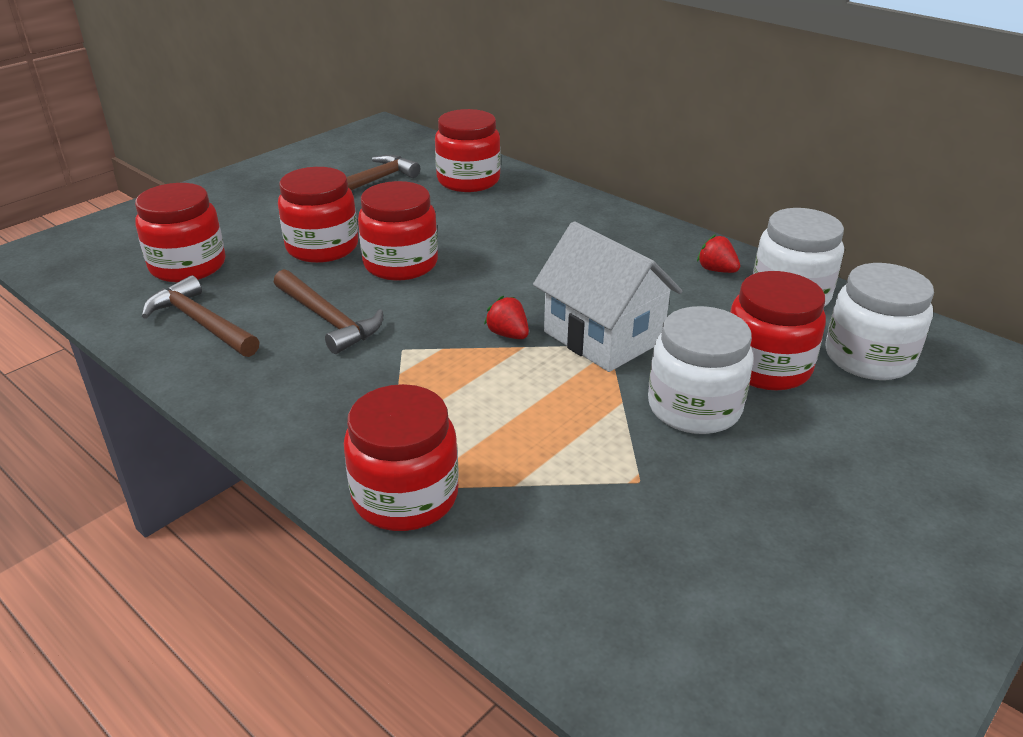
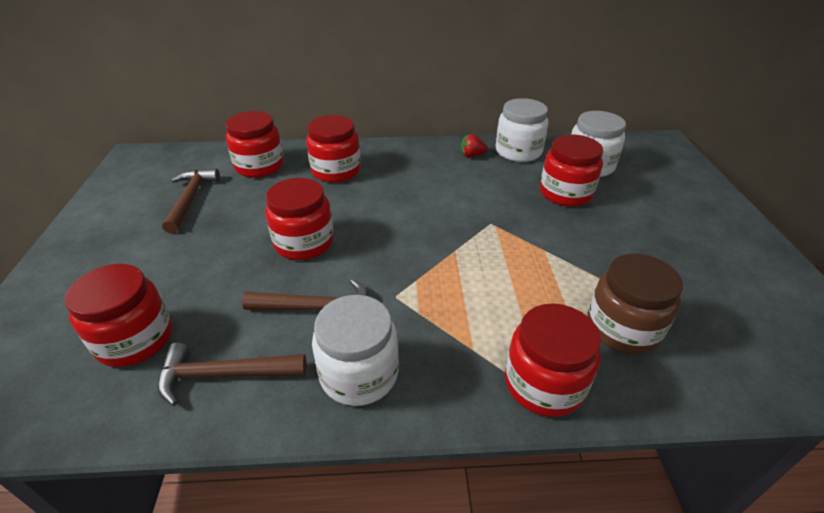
camera: 45 degrees left, 5 degrees up
red jar [278,167,358,263] -> red jar moved to [306,115,361,183]
red strawberry [484,296,529,339] -> none
white house [533,221,682,372] -> none
white jar [648,306,754,434] -> white jar moved to [312,295,399,406]
none -> brown jar [587,253,683,354]

